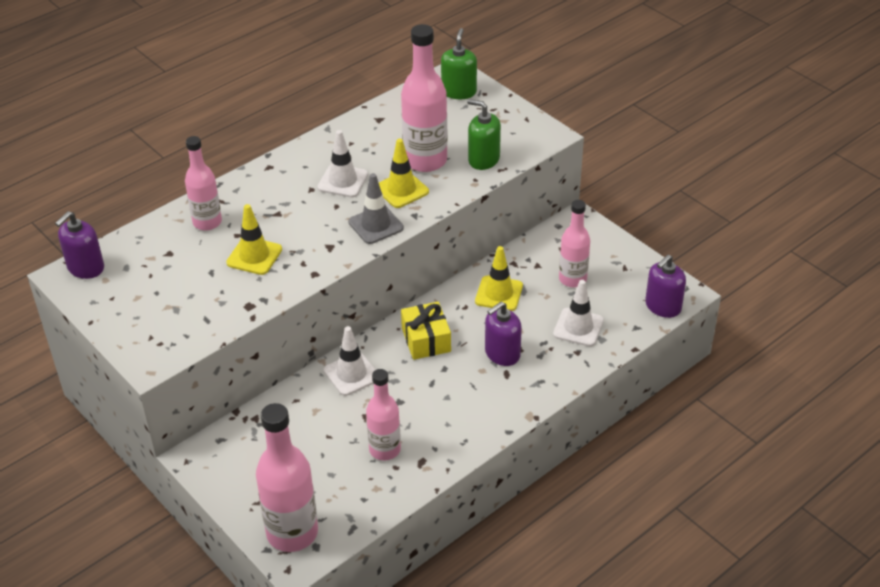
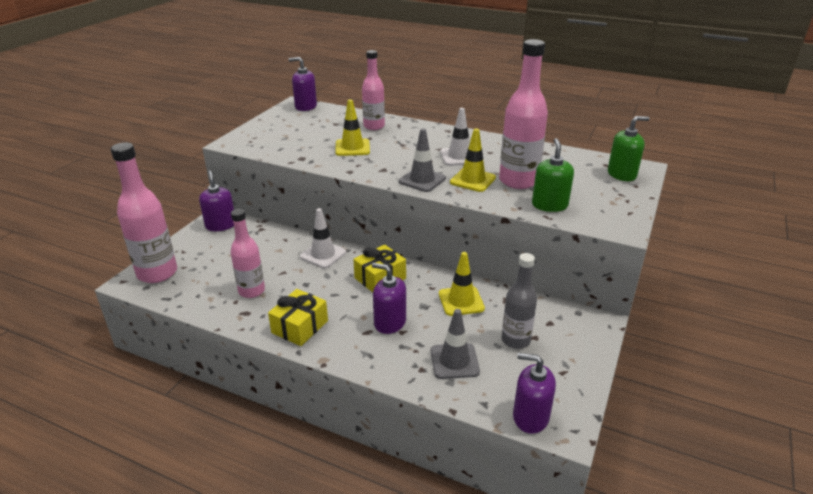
camera: 65 degrees right, 10 degrees down
white traffic cone [553,280,604,346] -> grey traffic cone [431,309,480,379]
pink bottle [559,200,590,287] -> grey bottle [502,253,537,349]
none -> purple soap dispenser [199,170,234,231]
none -> yellow gift [268,289,328,346]

